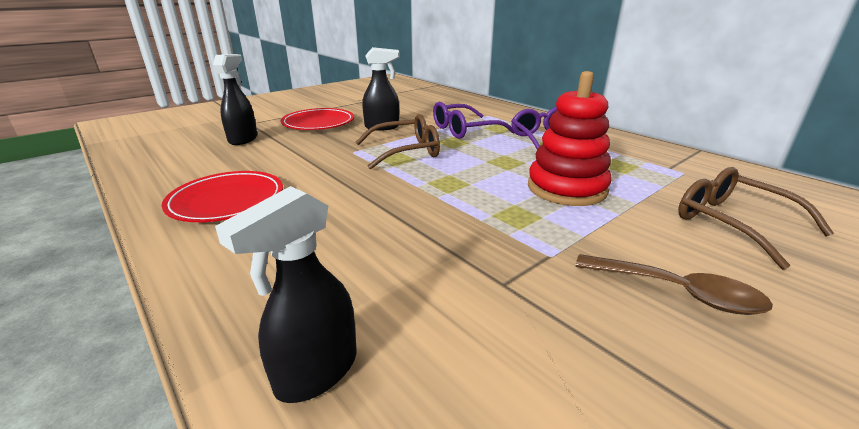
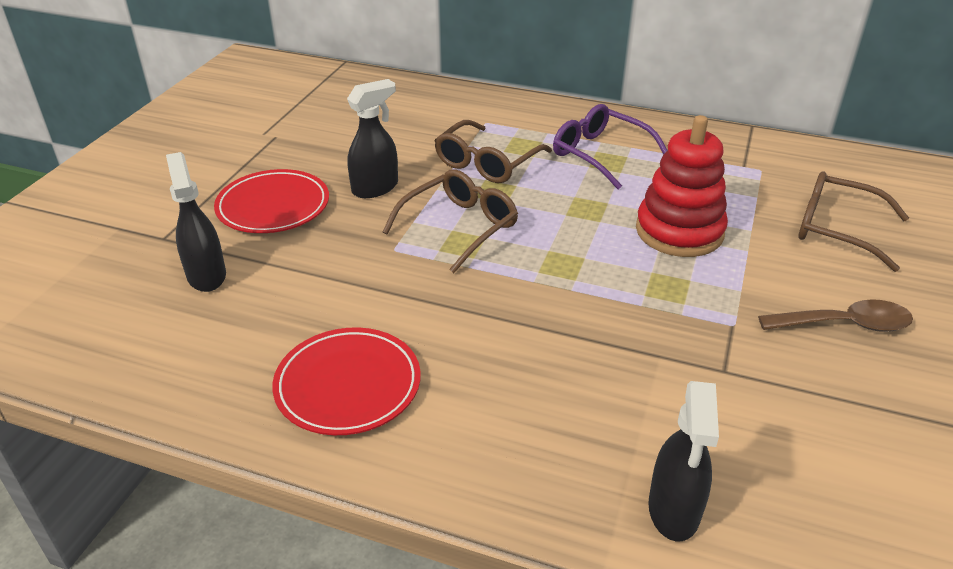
camera: 30 degrees left, 10 degrees up
purple glasses [433,102,514,139] -> brown glasses [434,120,552,183]

